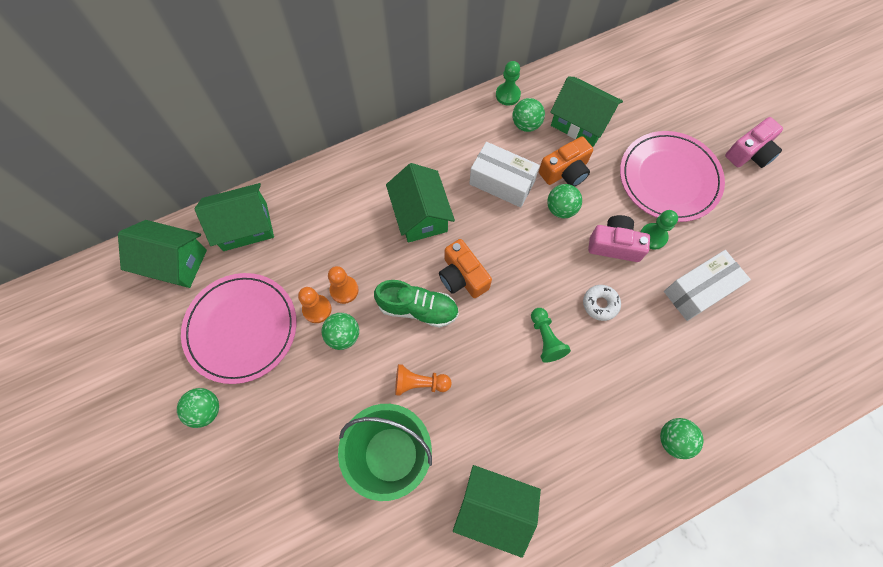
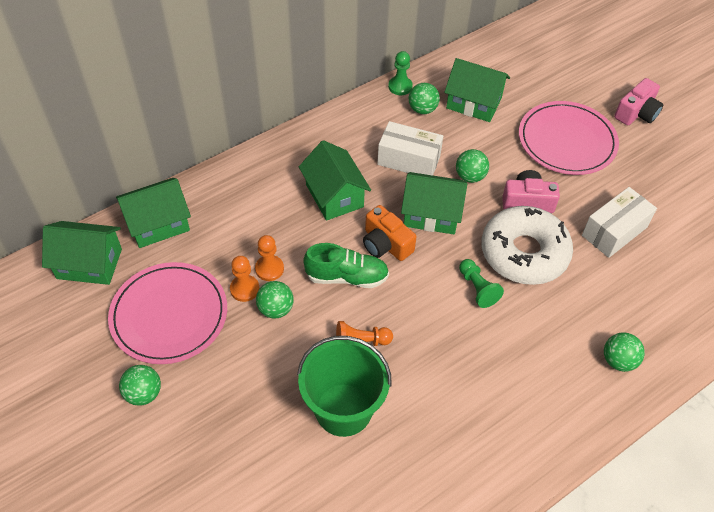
camera: 10 degrees left, 15 degrees down
green house [453,465,541,558] -> green house moved to [401,172,467,234]
orange camera [539,136,593,187] -> none
white donut [583,285,621,321] -> white donut [481,206,573,285], size x2.45
green pawn [640,210,678,250] -> none

